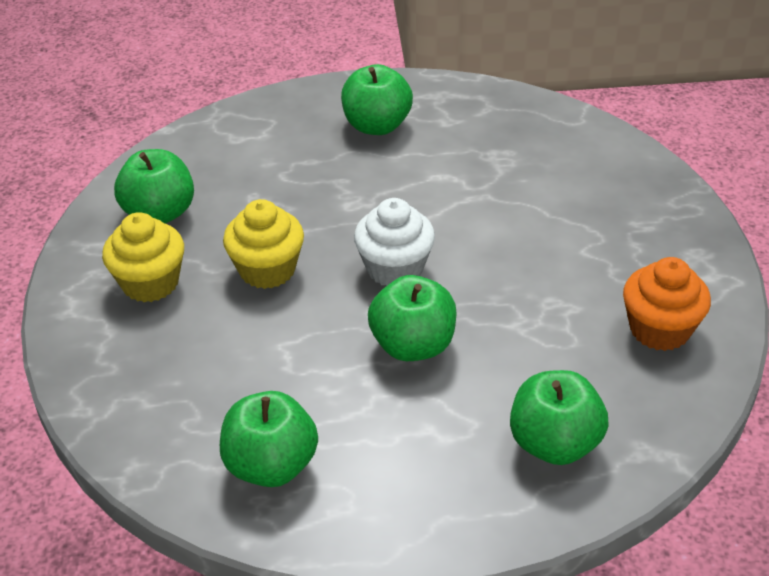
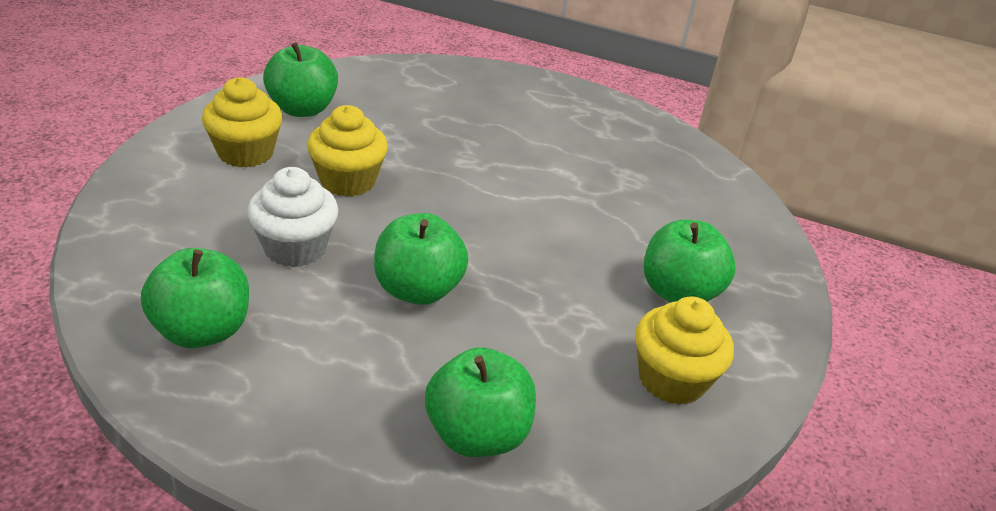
camera: 20 degrees right, 5 degrees down
green apple [341,64,413,135] -> green apple moved to [644,220,736,303]
white cupcake [354,198,435,286] -> white cupcake moved to [247,167,339,267]
orange cupcake [623,257,711,351] -> yellow cupcake [635,296,734,405]

